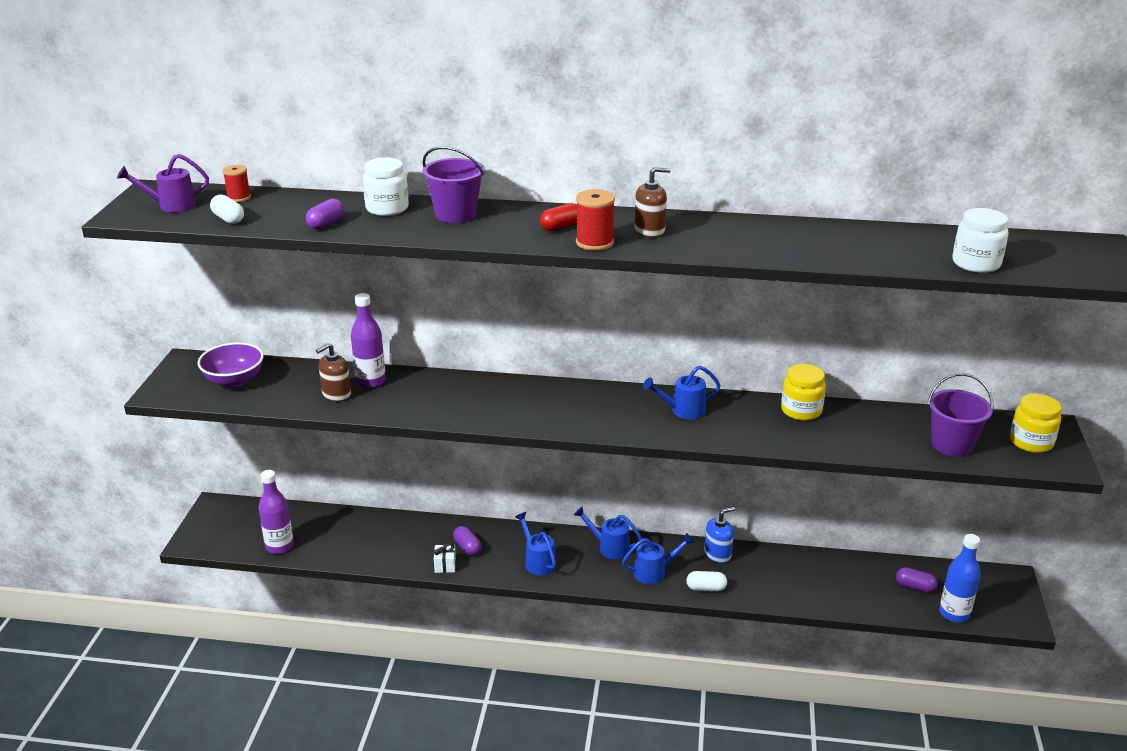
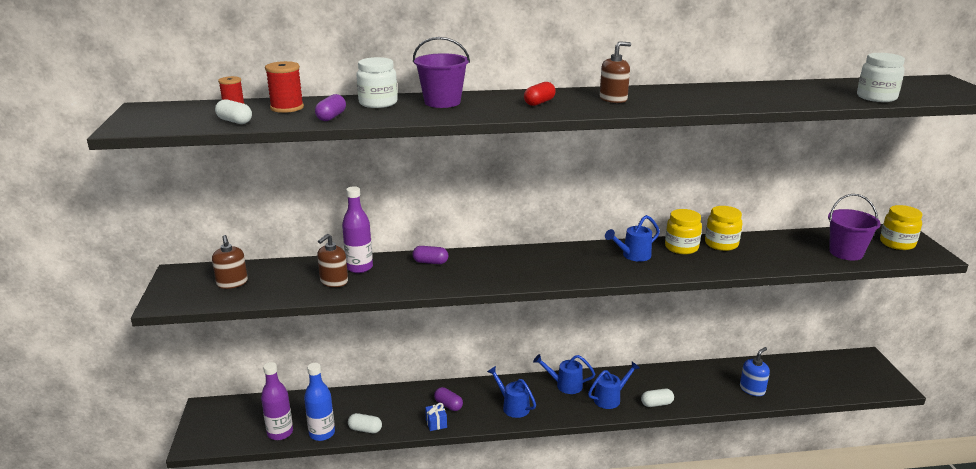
camera: 15 degrees left, 5 degrees down
purple watering can [117,154,209,212] -> none
purple bowl [197,342,264,388] -> brown soap dispenser [212,235,248,289]
white gift [434,543,456,573] -> blue gift [425,403,447,431]
red spool [576,189,615,251] -> red spool moved to [265,61,304,113]
blue soap dispenser [704,507,735,563] -> blue soap dispenser moved to [740,347,770,396]
purple capsule [896,567,938,593] -> purple capsule moved to [412,246,448,264]
blue bottle [939,534,980,623] -> blue bottle moved to [304,363,335,441]
none -> white capsule [348,413,382,433]
none -> yellow jar [665,209,702,254]

